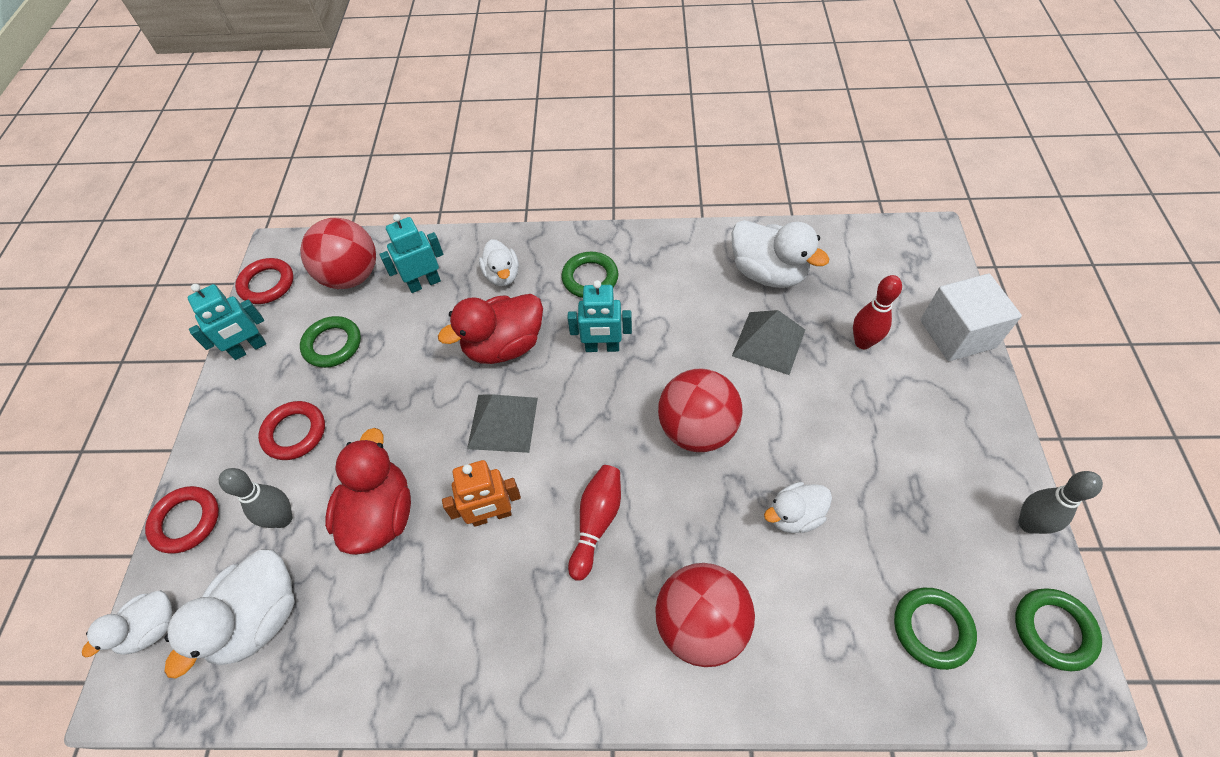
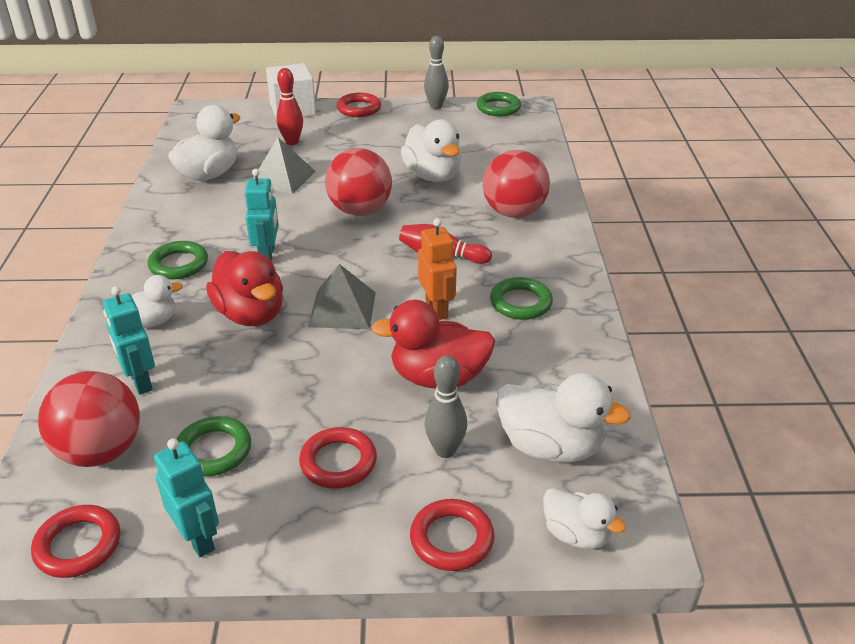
camera: 95 degrees left, 20 degrees down
white duck [764,482,832,533] -> white duck [401,119,461,182], size x1.64
green ring [894,588,977,670] -> green ring moved to [490,277,553,320]
none -> red ring [337,93,381,117]

